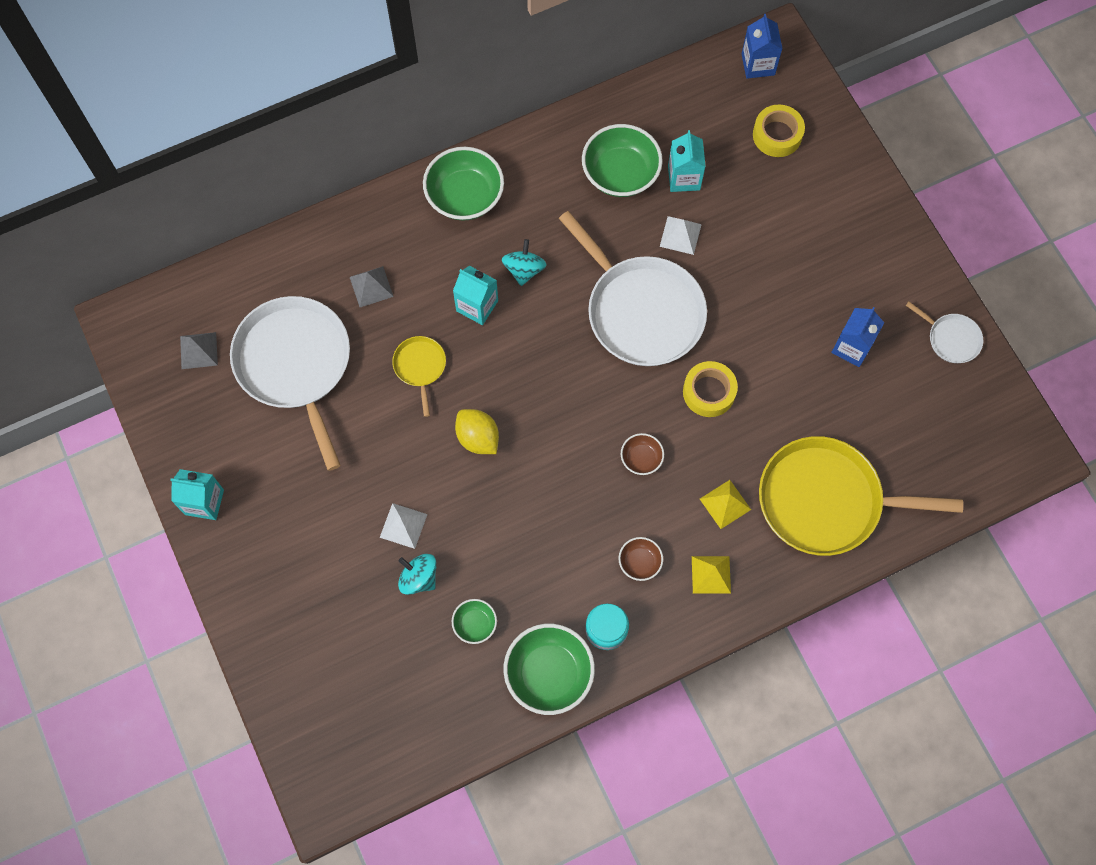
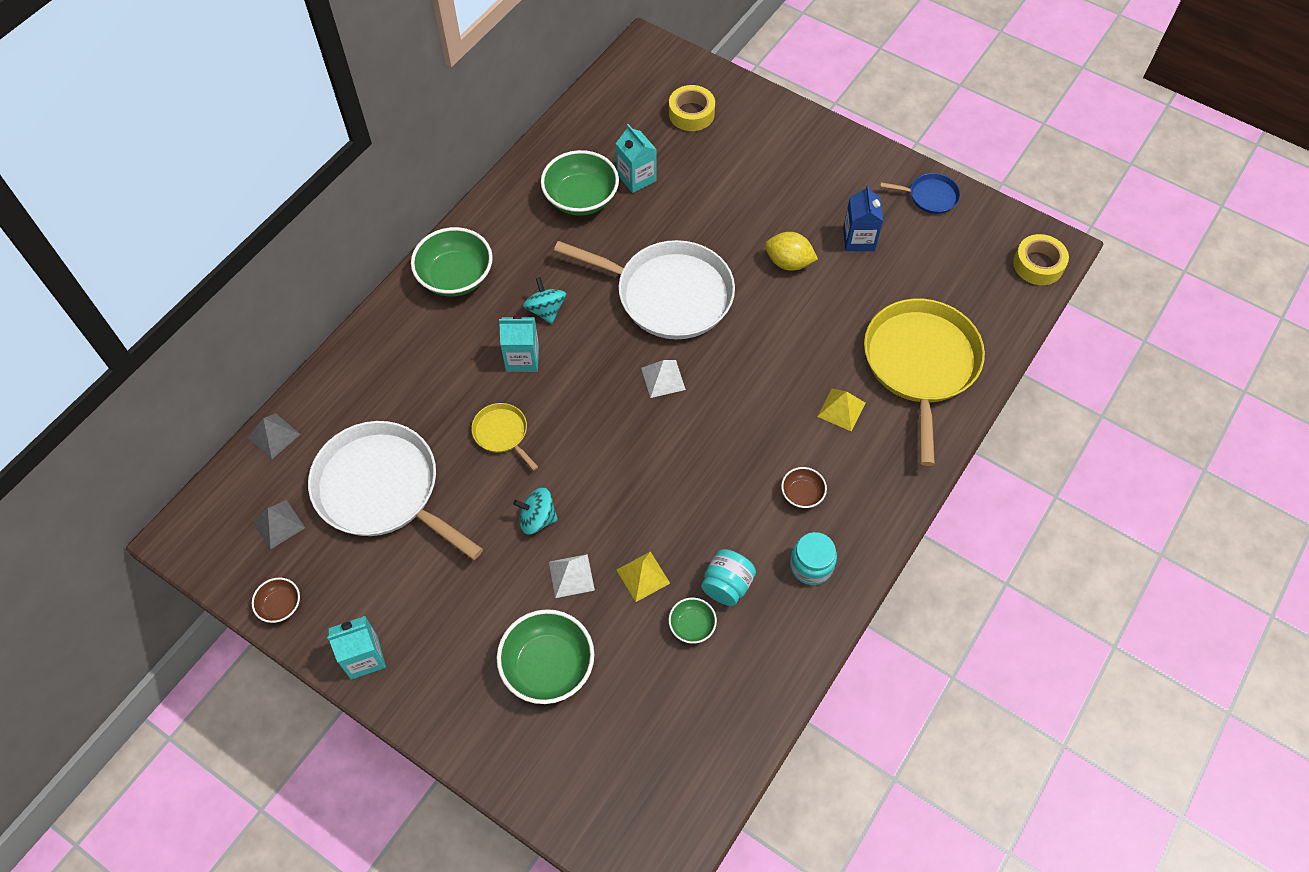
camera: 30 degrees left, 10 degrees down
grey pyramid [350,266,394,307] -> grey pyramid moved to [248,413,300,459]
turquoise spinning top [398,554,437,595] -> turquoise spinning top moved to [513,488,558,535]
yellow lemon [455,409,499,454] -> yellow lemon moved to [765,232,818,271]
green bowl [504,624,595,715] -> green bowl moved to [497,609,594,704]
brown bowl [621,433,664,475] -> brown bowl moved to [252,577,300,623]
white pyramid [660,216,702,255] -> white pyramid moved to [641,360,686,398]
yellow tape [683,361,738,417] -> yellow tape moved to [1013,234,1069,285]
yellow pyramid [692,556,731,594] -> yellow pyramid moved to [617,551,670,602]
blue carton [742,14,783,79] -> none
yellow pan [759,436,963,556] -> yellow pan turned 120 degrees clockwise [864,299,985,466]
white pan [906,302,983,363] -> blue pan [880,173,960,214]
none -> turquoise jar [701,549,756,606]

